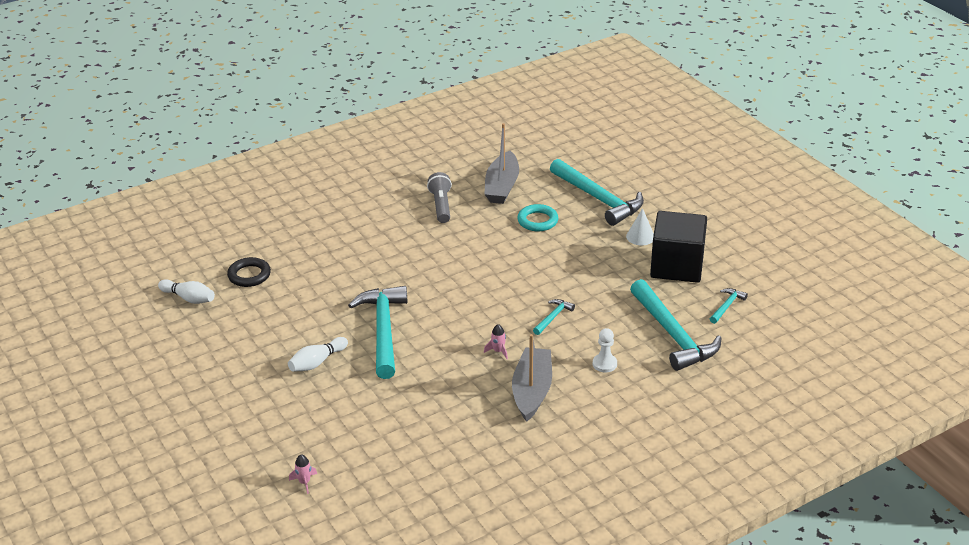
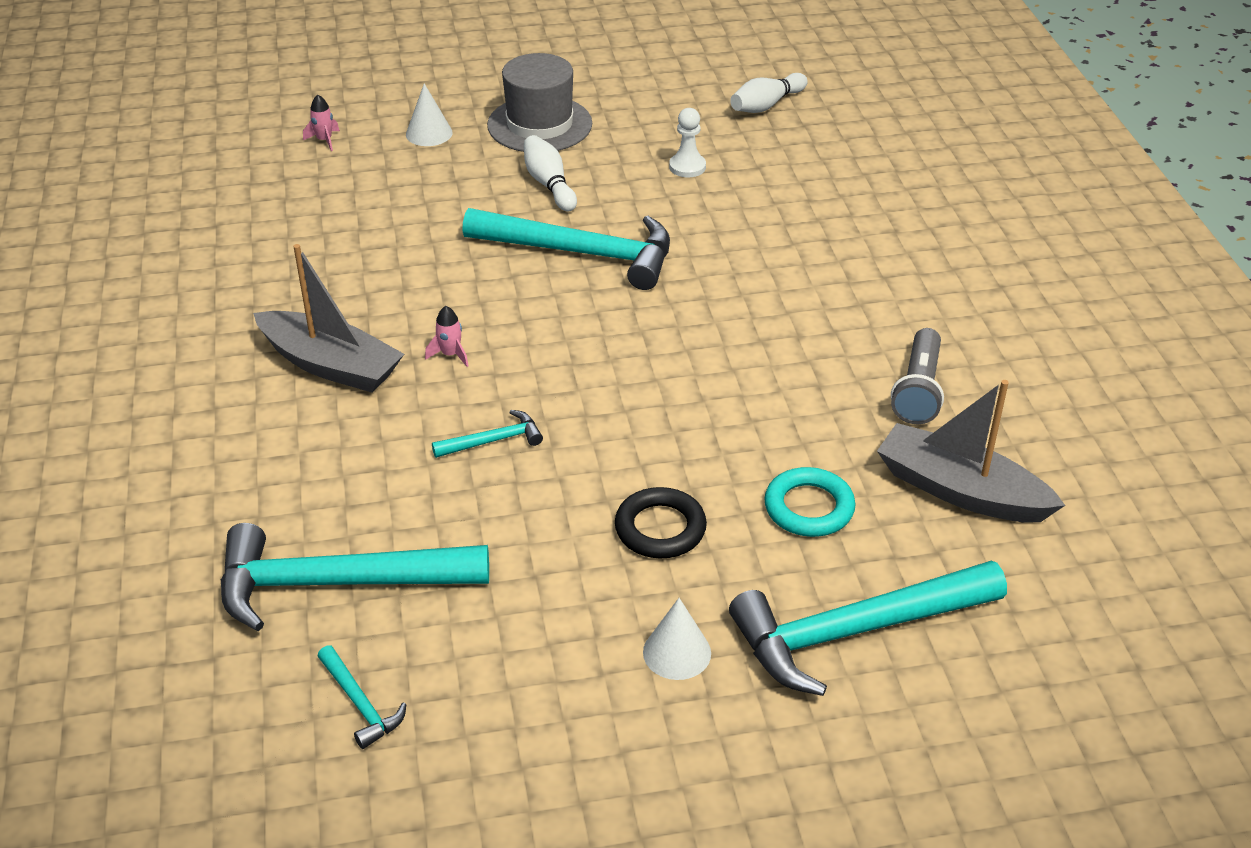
camera: 110 degrees right, 5 degrees up
black ring [227,257,271,287] -> black ring moved to [615,487,707,558]
grey flashlight [427,172,452,223] -> grey flashlight turned 90 degrees clockwise [891,328,944,424]
turquoise hammer [533,299,575,335] -> turquoise hammer turned 75 degrees counterclockwise [432,410,543,458]
white pawn [593,328,617,373] -> white pawn moved to [669,108,706,177]
black cube [650,211,707,283] -> none
none -> white cone [406,83,453,146]
none -> grey hat [487,53,592,152]

